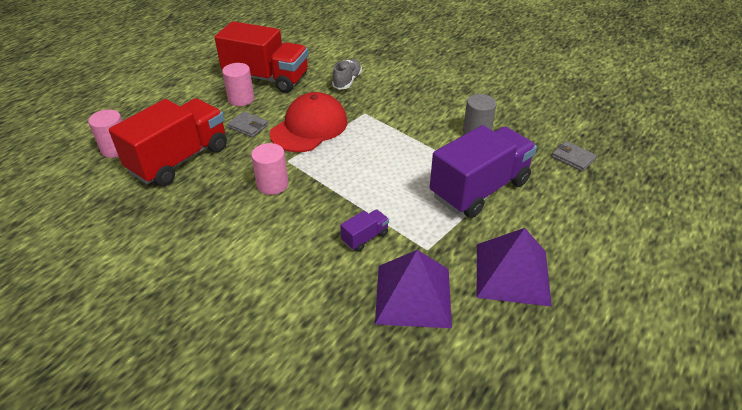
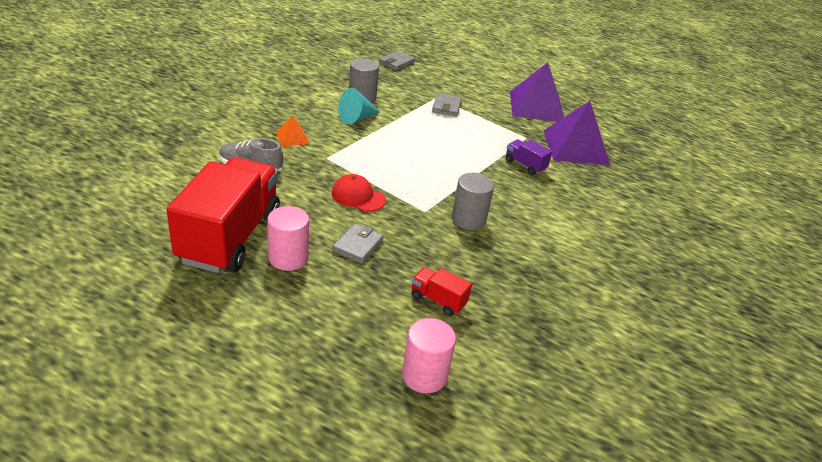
camera: 100 degrees left, 5 degrees down
red truck [109,98,227,186] -> red truck [411,267,472,316], size x0.41
pink cylinder [251,143,288,195] -> grey cylinder [452,173,494,230]
red cap [270,92,347,152] -> red cap [332,174,386,212], size x0.53
purple truck [430,125,537,218] -> grey wallet [432,93,462,116]
none -> orange pyramid [276,115,310,147]
none -> turquoise cone [338,88,380,124]

